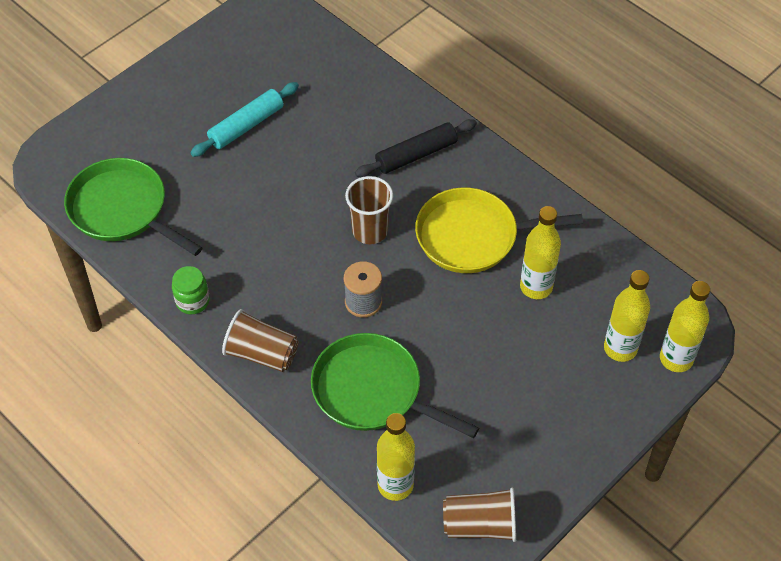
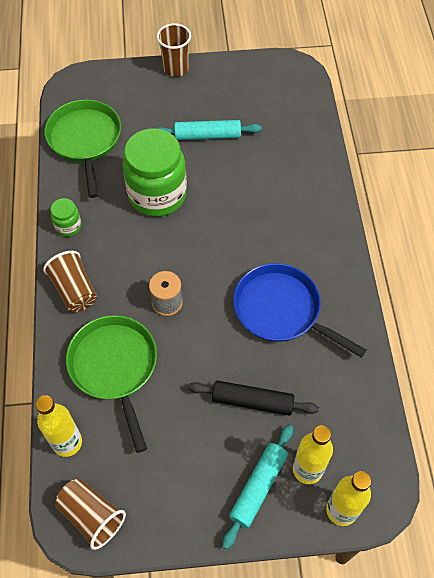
camera: 40 degrees right, 5 degrees up
brown cup [345,176,393,244] -> brown cup moved to [157,23,191,77]
black rolling pin [355,119,477,177] -> black rolling pin moved to [188,380,319,415]
yellow pan [415,187,583,273] -> blue pan [233,263,366,358]
yellow bottle [520,206,561,299] -> none
none -> green jar [122,129,187,217]
none -> turquoise rolling pin [222,425,293,549]

